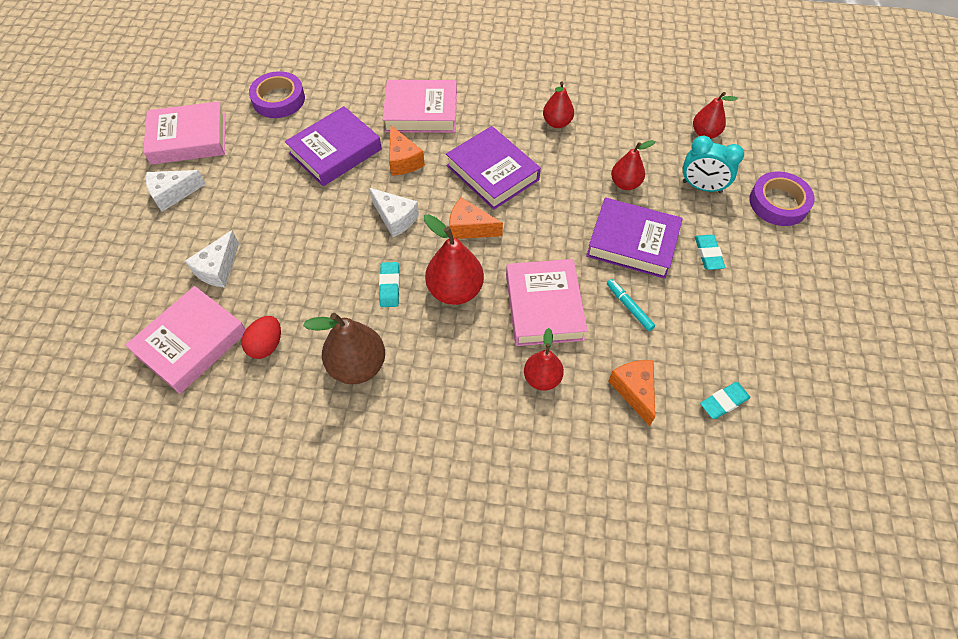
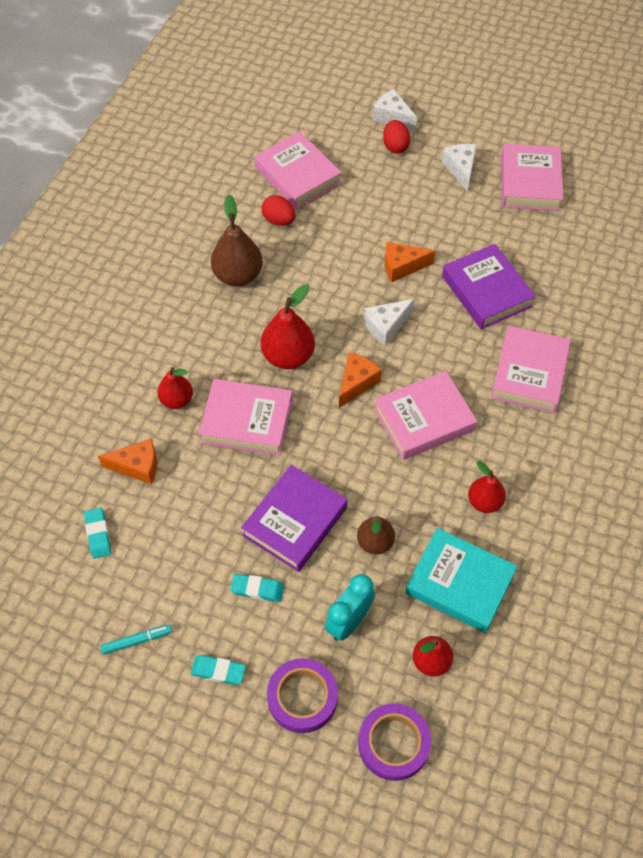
camera: 105 degrees right, 0 degrees up
white cheese [185,230,239,288] -> white cheese moved to [373,89,417,131]
purple tape [249,71,305,118] -> purple tape moved to [358,703,431,781]
turquoise eraser [379,262,400,307] -> turquoise eraser moved to [191,655,246,685]
orange cheese [389,125,425,176] -> orange cheese moved to [385,242,435,283]
purple book [446,126,541,210] -> pink book [374,371,477,460]
turquoise marker [607,279,655,331] -> turquoise marker moved to [101,625,172,655]
red pear [611,140,655,190] -> brown pear [357,516,395,554]
none -> red egg [383,120,410,154]
none -> turquoise book [405,528,517,633]

